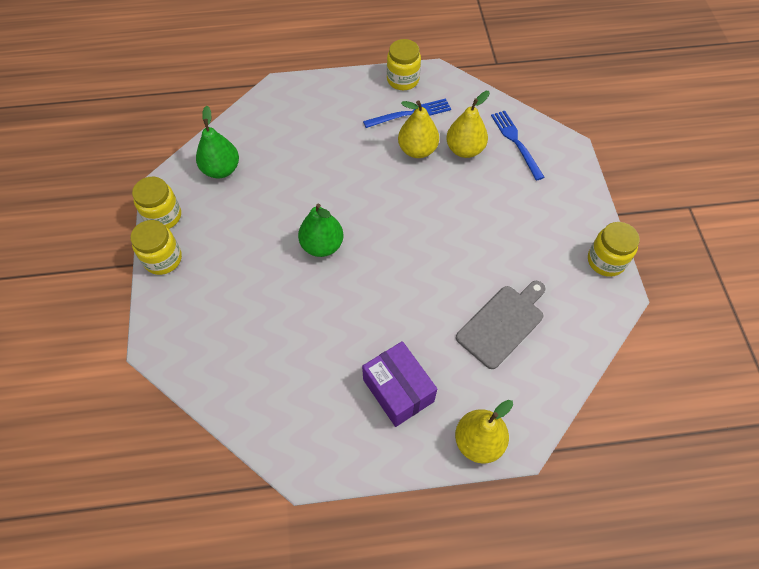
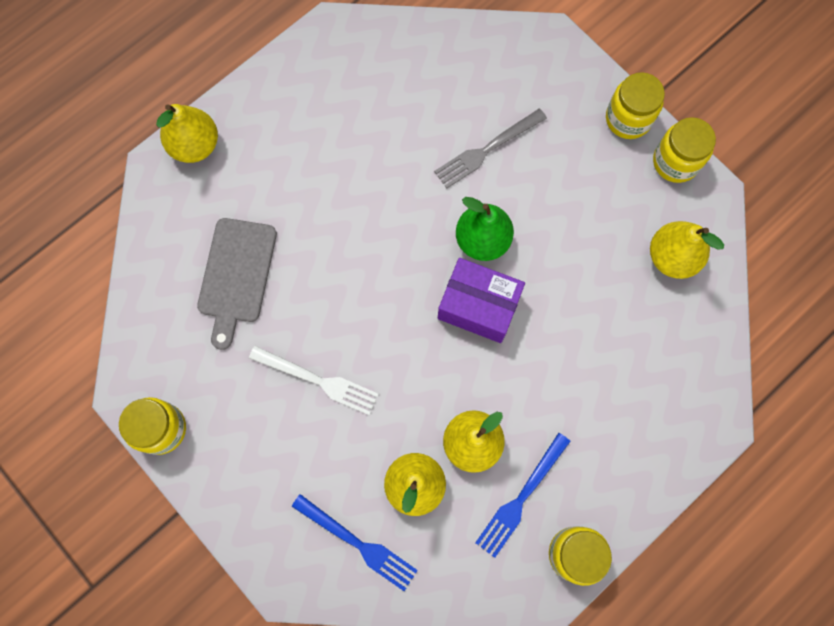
camera: 145 degrees right, 15 degrees up
green pear [196,106,239,178] -> yellow pear [650,221,724,279]
purple box [362,341,437,427] -> purple box moved to [438,258,525,343]
none -> white fork [249,346,379,415]
none -> grey fork [434,109,547,188]

